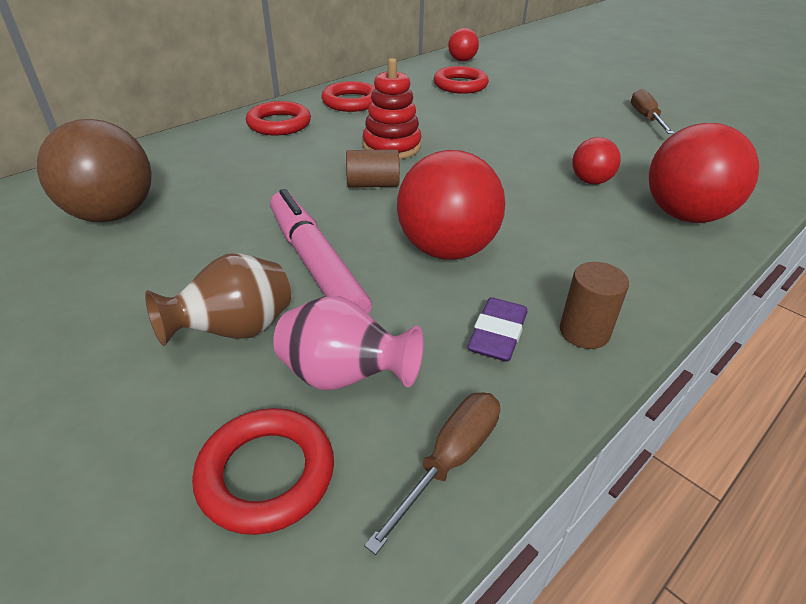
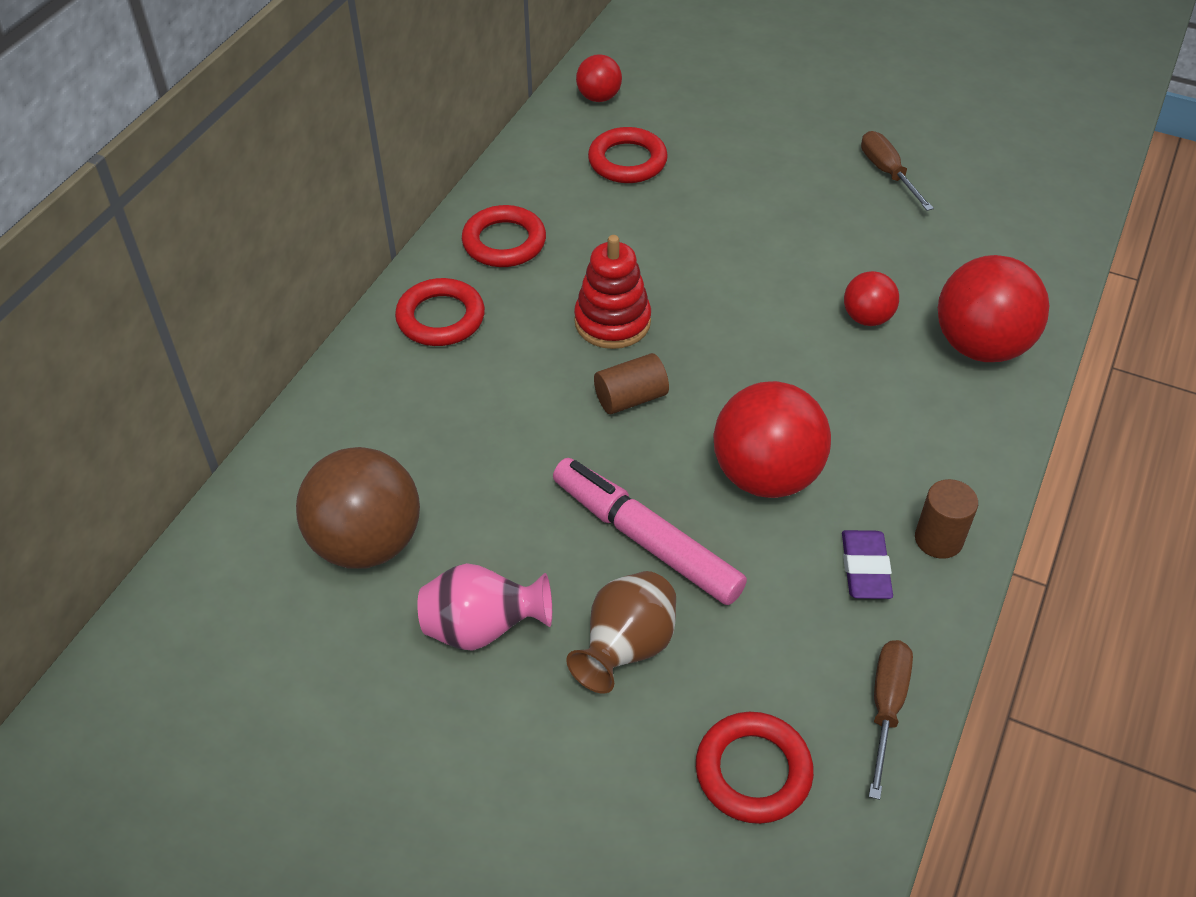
camera: 20 degrees left, 10 degrees up
pink vase [273,296,424,390] -> pink vase moved to [417,563,552,651]

